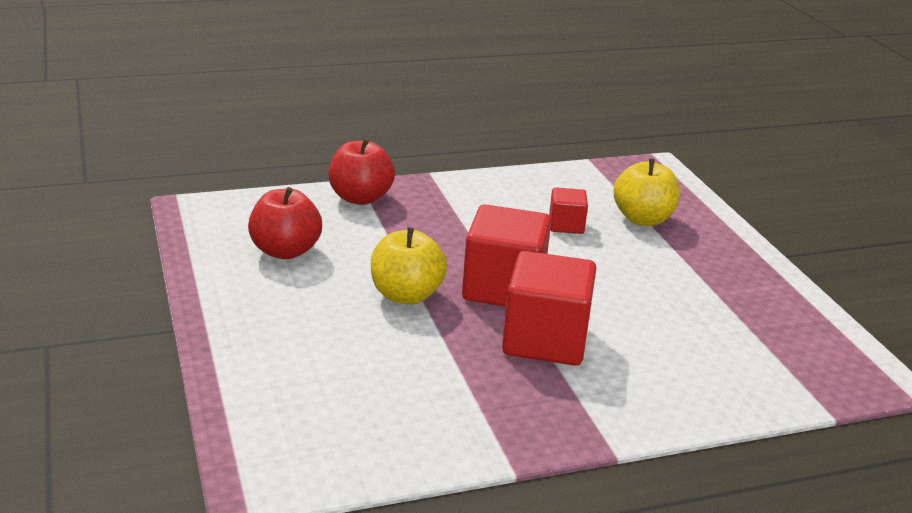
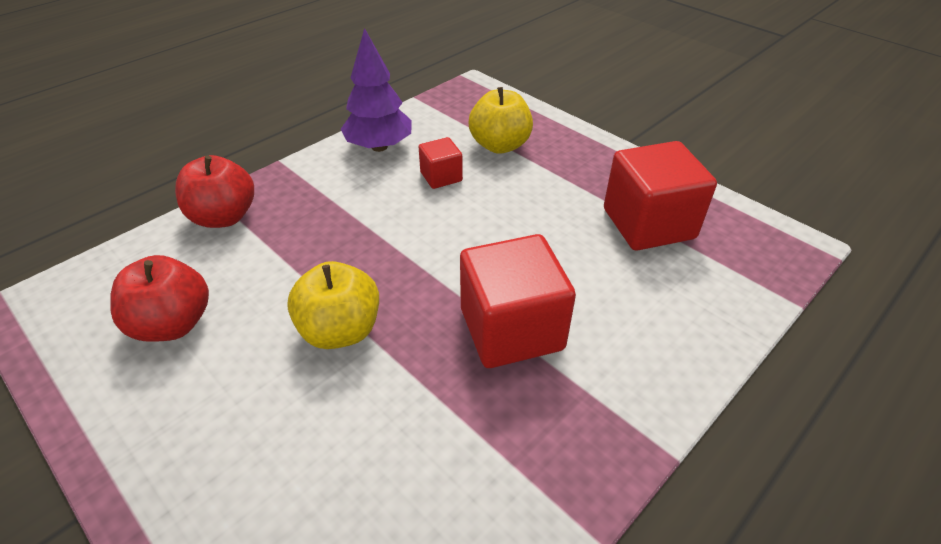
camera: 25 degrees left, 15 degrees up
red cube [462,204,551,307] -> red cube moved to [604,141,717,250]
none -> purple tree [341,28,412,152]

